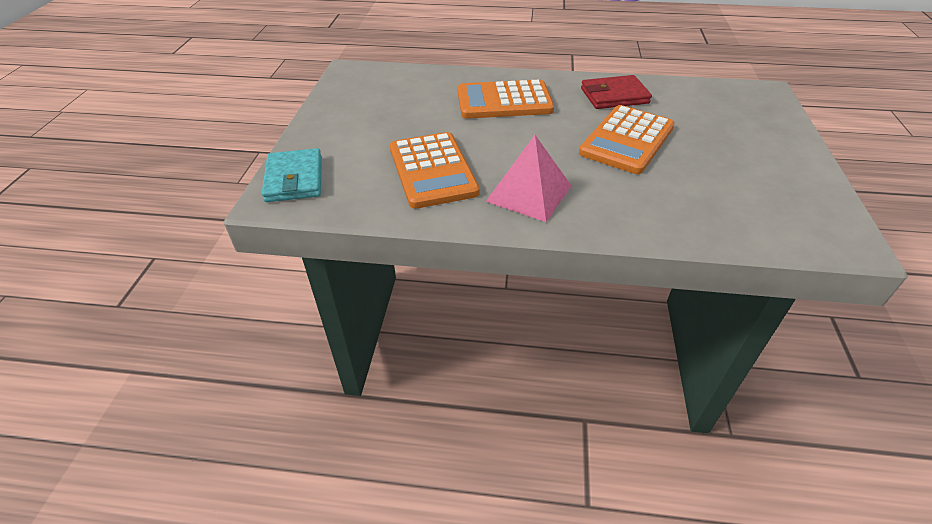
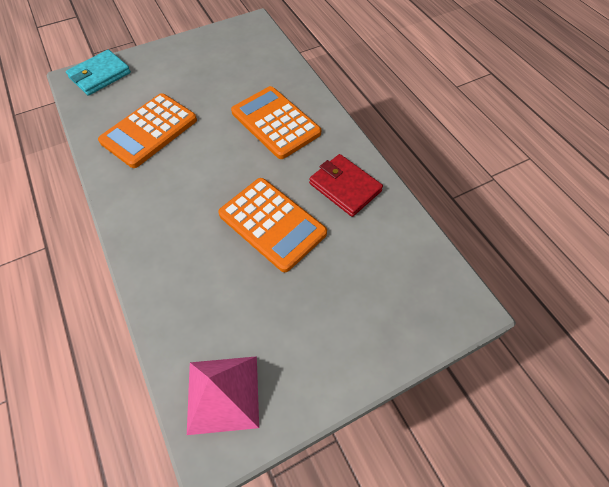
camera: 55 degrees right, 15 degrees up
pink pyramid [486,135,572,222] -> pink pyramid moved to [187,356,259,435]
orange calculator [579,105,675,174] -> orange calculator turned 135 degrees counterclockwise [218,178,327,272]

